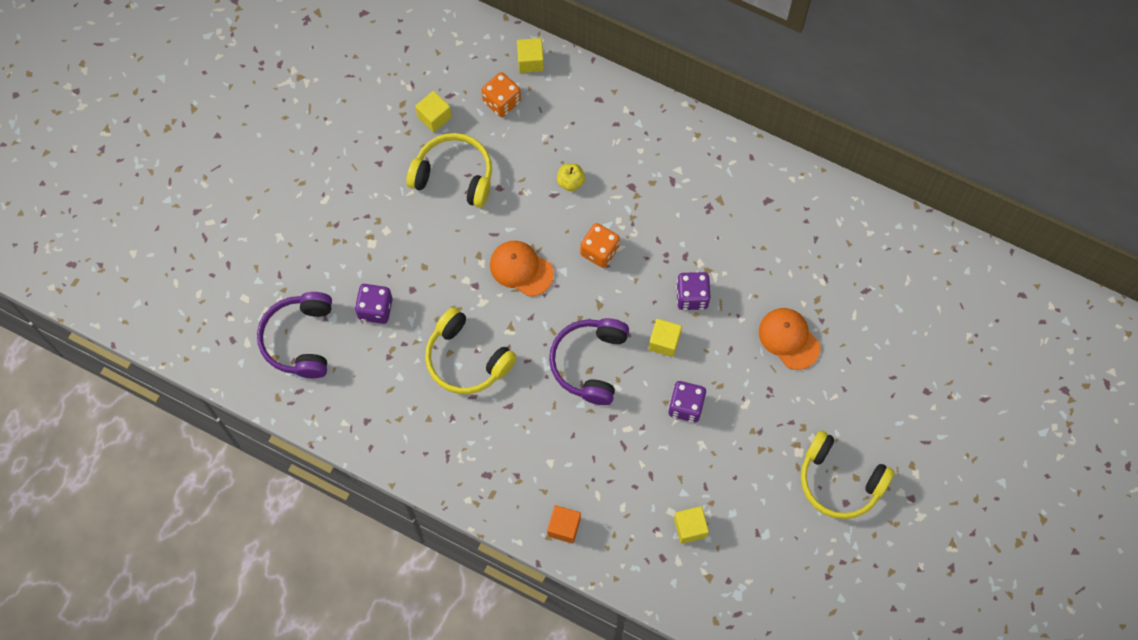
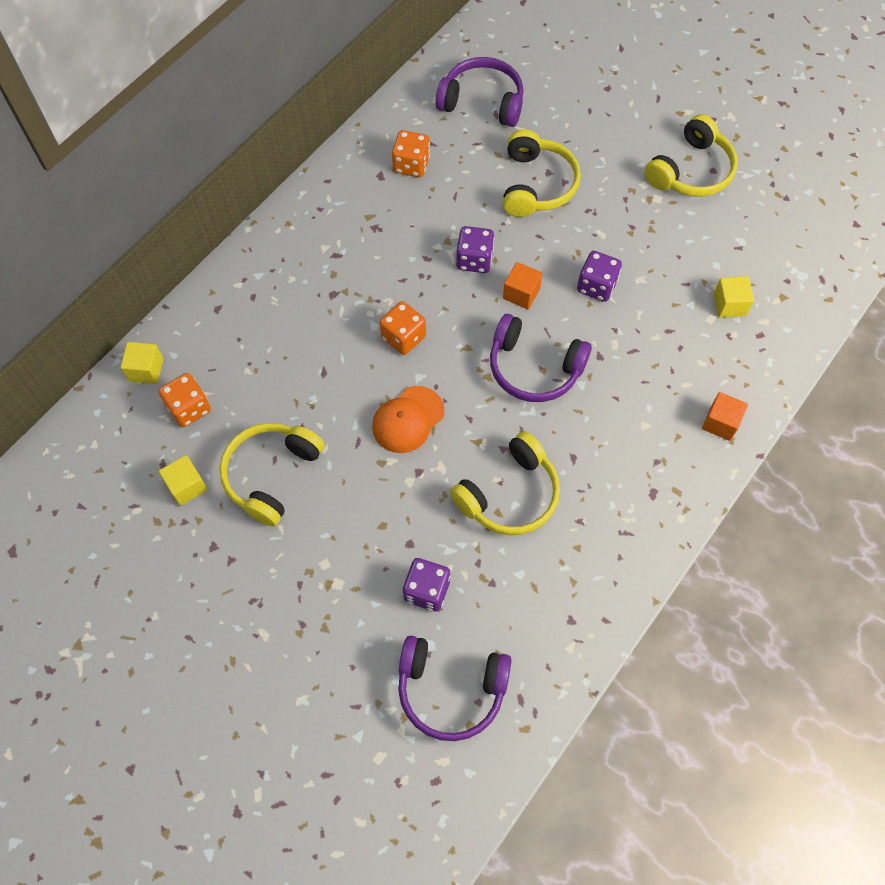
camera: 80 degrees left, 5 degrees down
yellow apple [557,164,585,191] -> none
yellow cube [649,319,682,357] -> orange cube [503,262,543,309]
orange cap [759,308,820,370] -> yellow headphones [503,129,581,217]
none -> orange dice [392,130,430,177]
none -> purple headphones [436,57,524,127]

